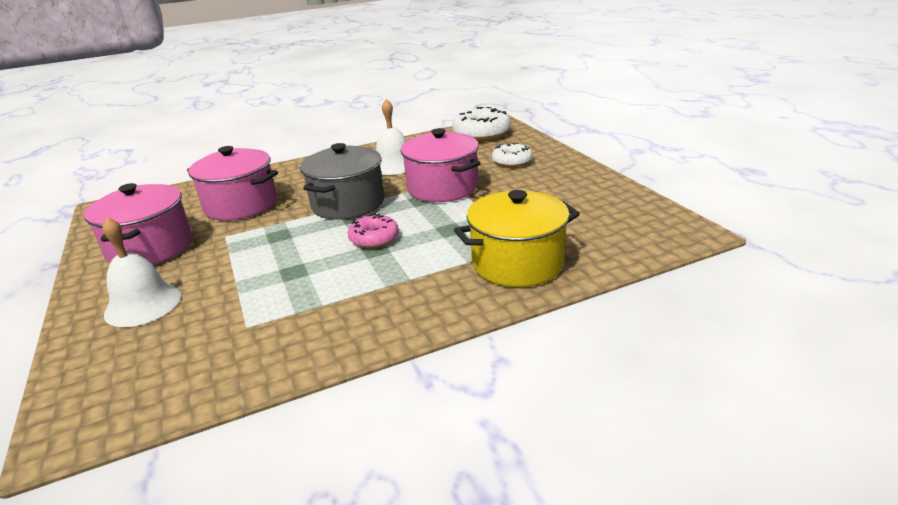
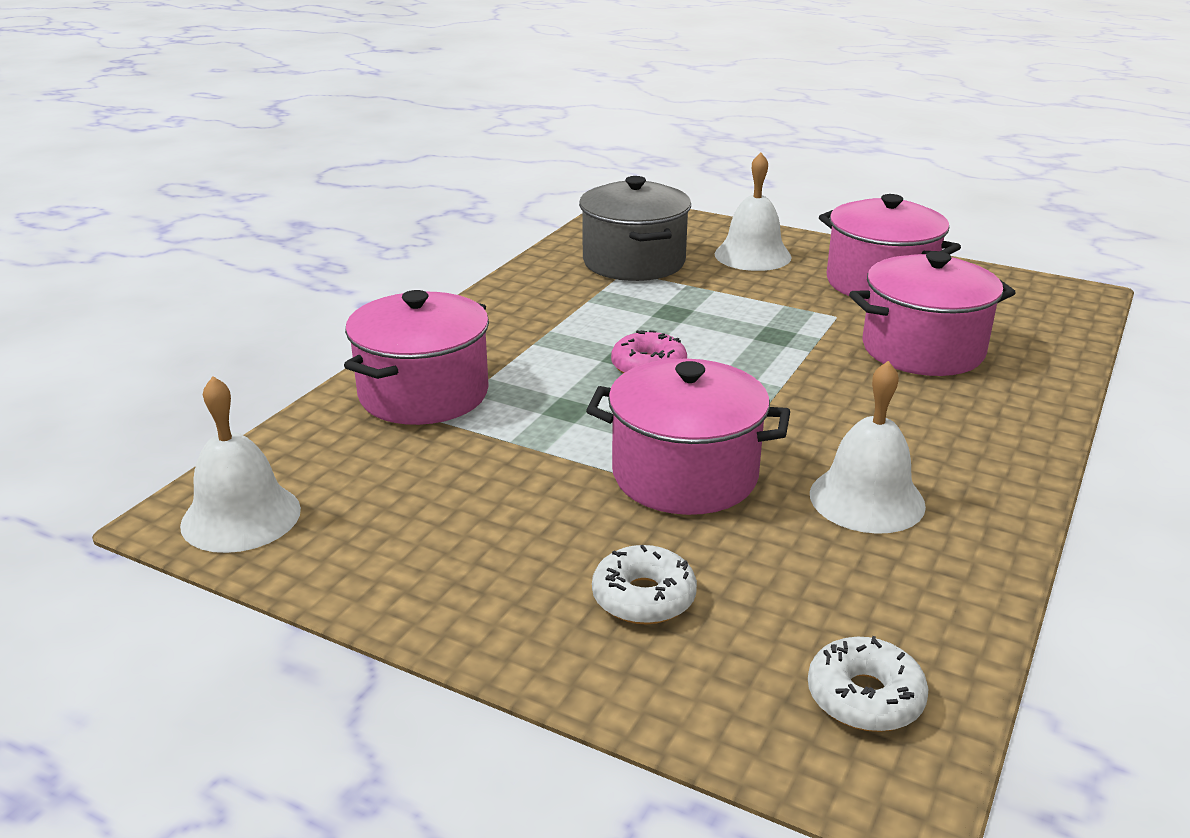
camera: 140 degrees right, 0 degrees up
grey pot [300,143,384,220] -> grey pot moved to [579,176,691,281]
white donut [452,107,511,141] -> white donut [808,636,928,732], size x0.61
yellow pot [454,190,580,287] -> pink pot [344,290,489,425]
none -> white bell [180,376,301,553]

